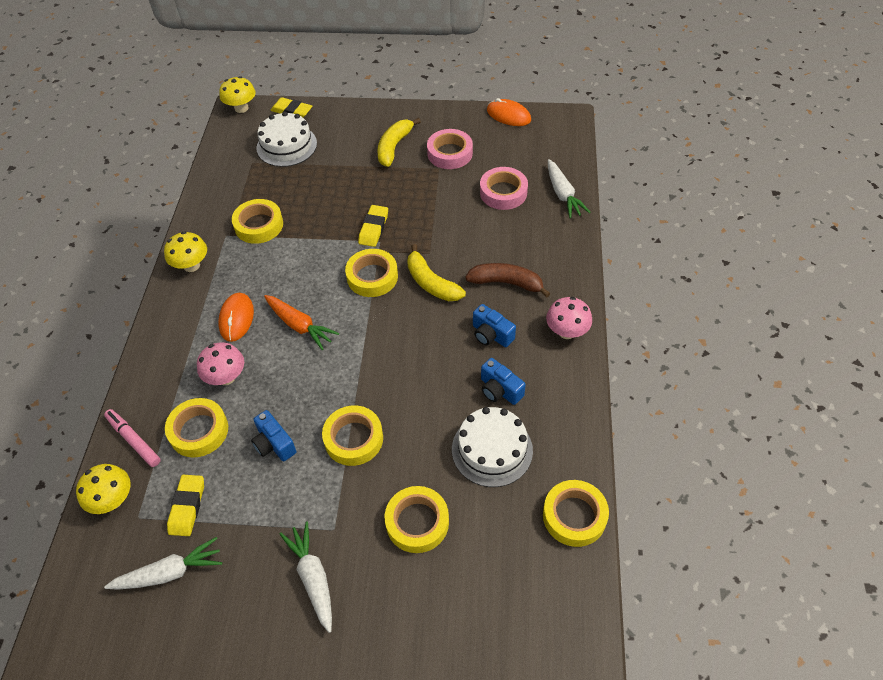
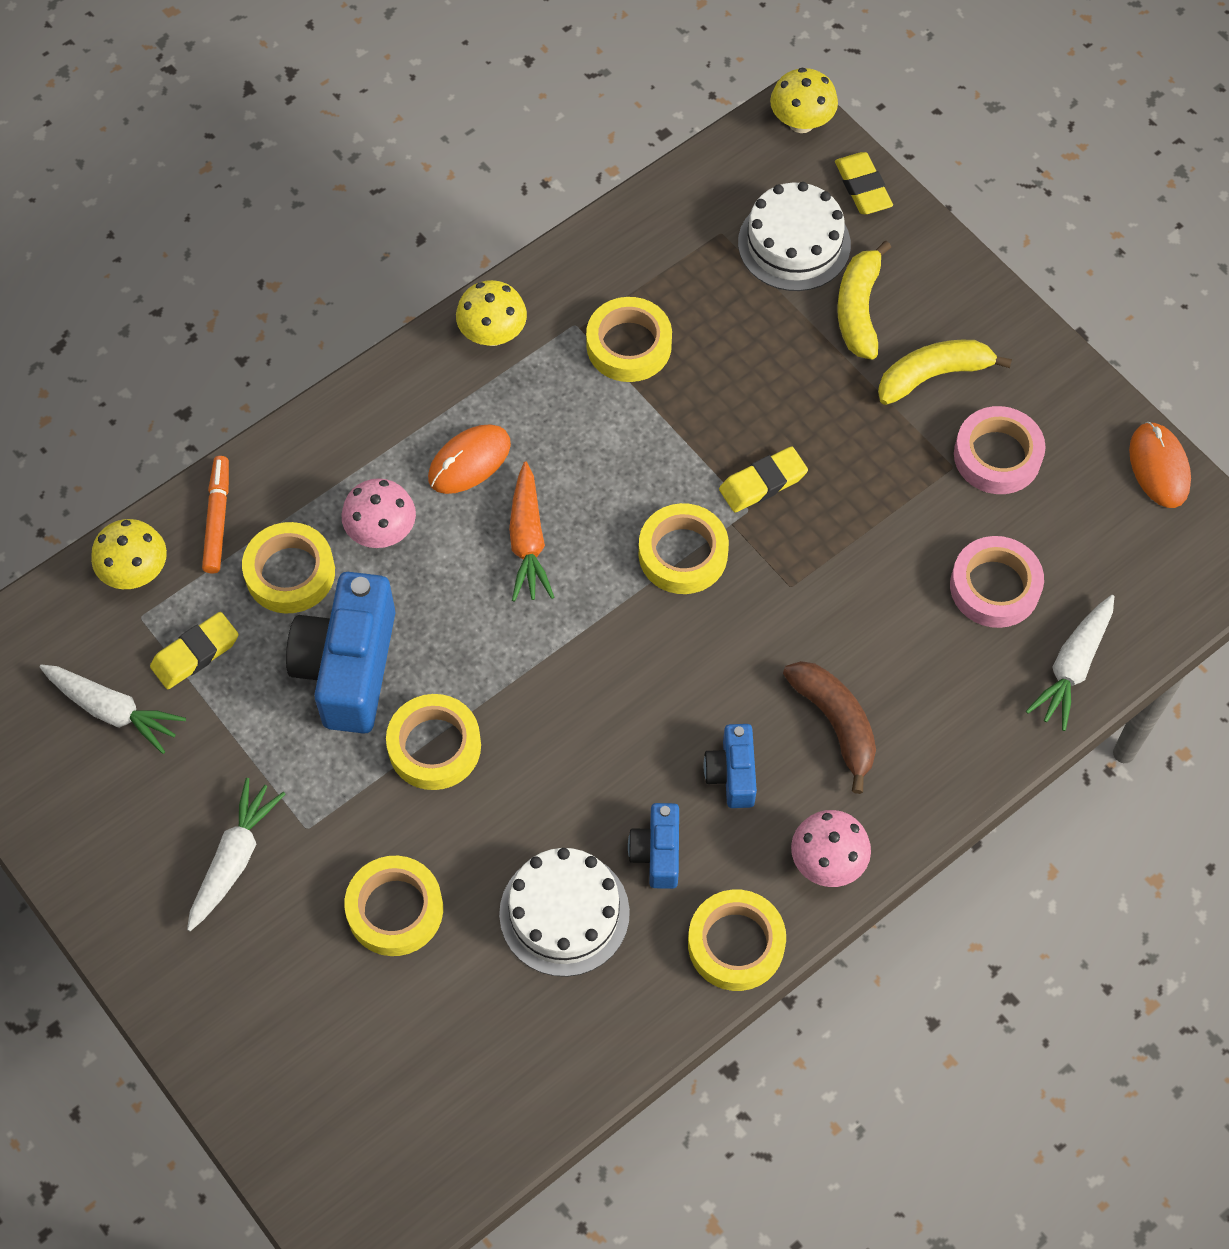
camera: 45 degrees right, 10 degrees up
pink marker [104,409,161,467] -> orange marker [202,456,229,574]
blue camera [251,410,296,461] -> blue camera [286,572,395,734], size x1.92
yellow banana [407,244,466,301] -> yellow banana moved to [837,241,891,360]
yellow tape [543,480,609,547] -> yellow tape moved to [688,890,786,991]

